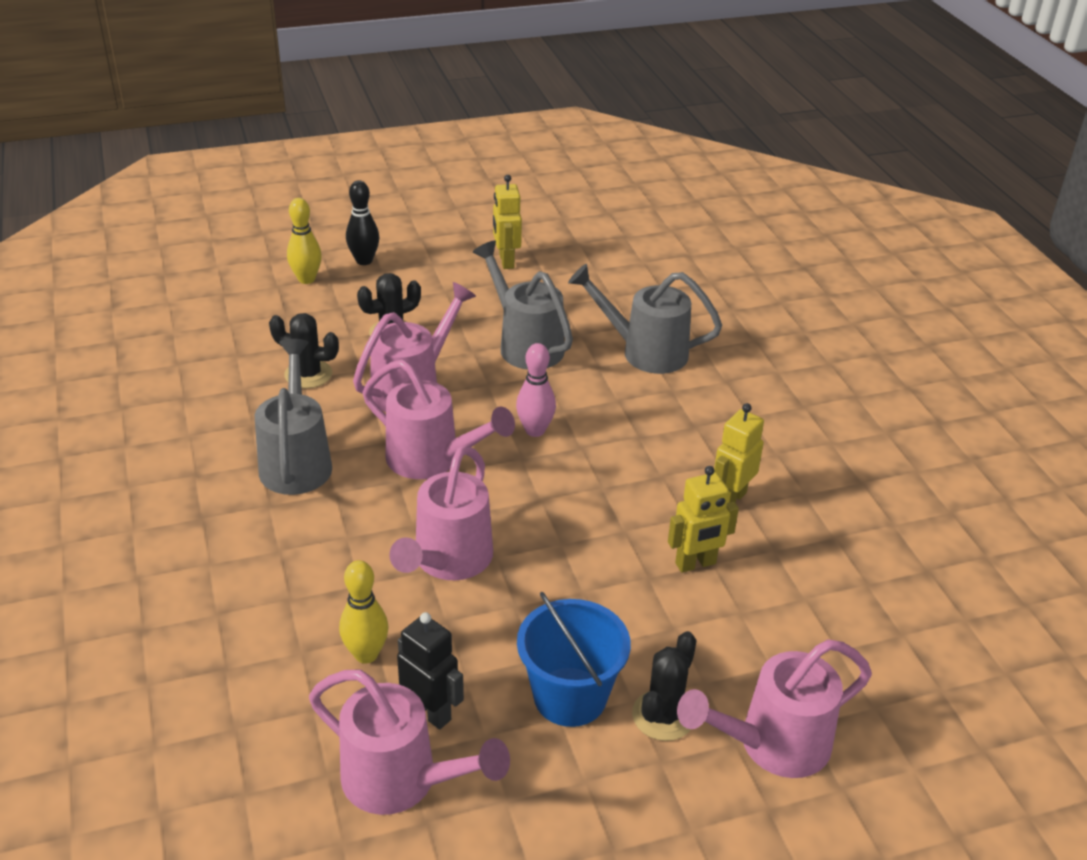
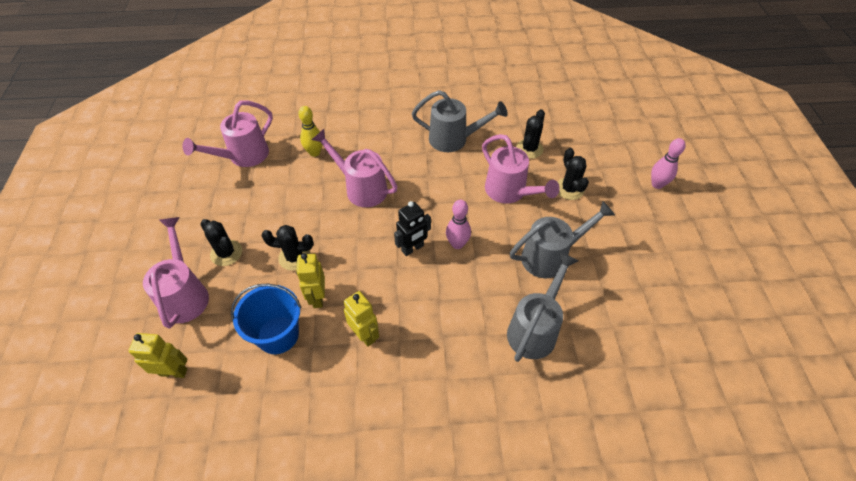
camera: 105 degrees right, 15 degrees up
yellow bowling pin [287,198,322,284] -> none
black bowling pin [346,180,380,265] -> pink bowling pin [651,138,686,189]
pink watering can [363,360,515,479] -> none
black robot [397,612,464,729] -> black robot moved to [394,201,431,256]
yellow robot [493,175,522,269] -> yellow robot moved to [128,333,188,378]
blue bucket [517,592,631,727] -> blue bucket moved to [231,283,301,354]
none -> black cactus [262,225,313,271]

